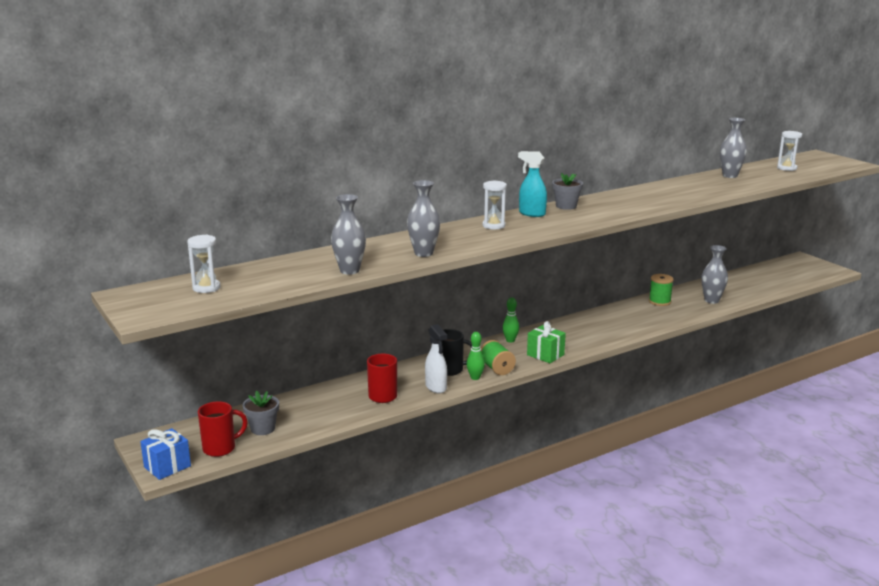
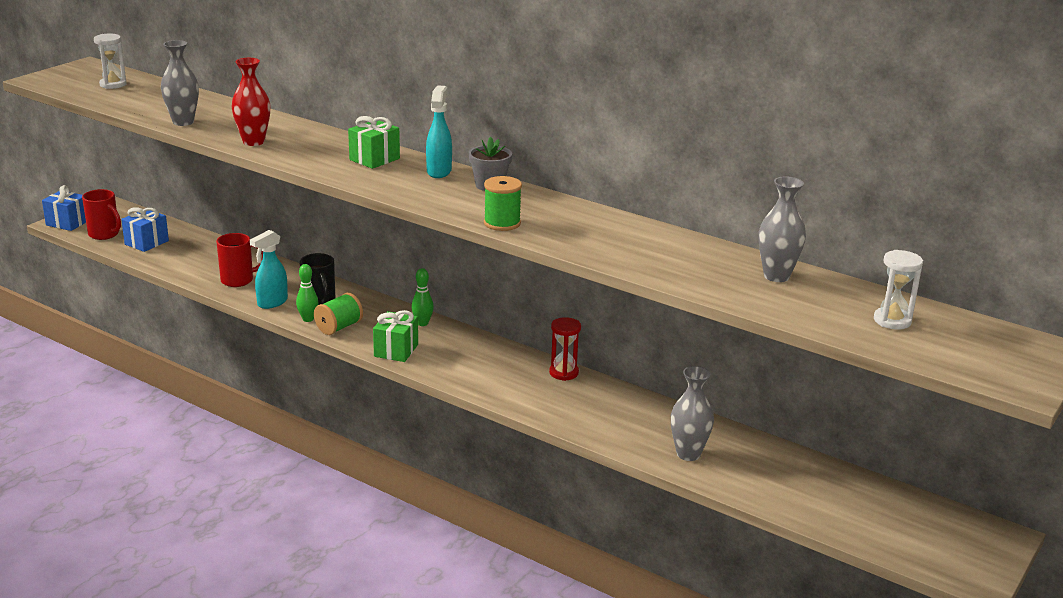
camera: 65 degrees right, 5 degrees up
grey flower pot [242,391,279,435] -> blue gift [121,207,169,252]
grey vase [407,180,440,257] -> red vase [232,58,270,146]
white spray bottle [425,324,447,393] -> turquoise spray bottle [250,230,288,309]
white hourglass [482,180,507,230] -> green gift [348,116,400,169]
green spool [649,274,674,306] -> green spool moved to [484,176,522,231]
none -> red hourglass [549,317,581,381]

